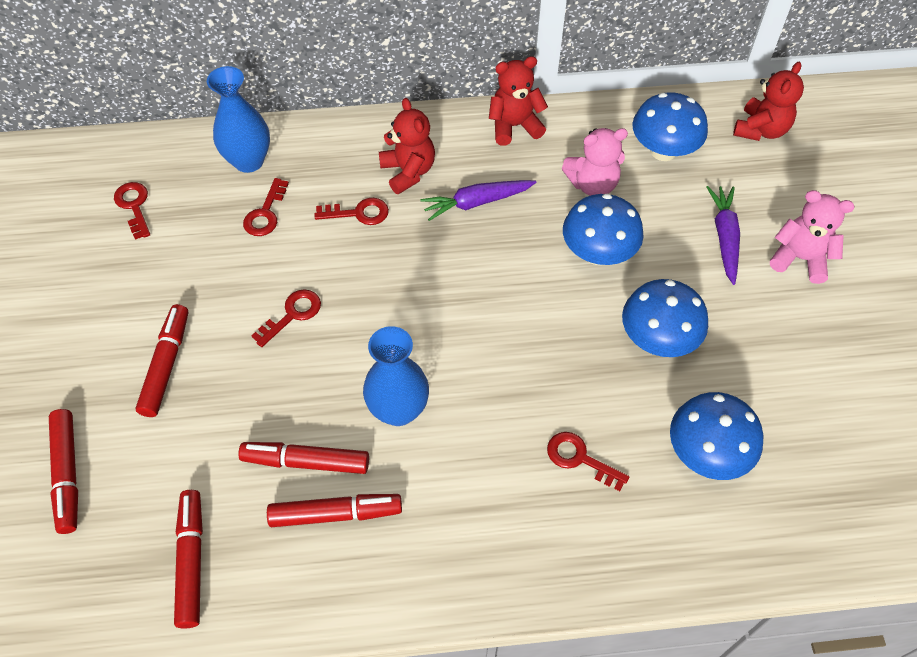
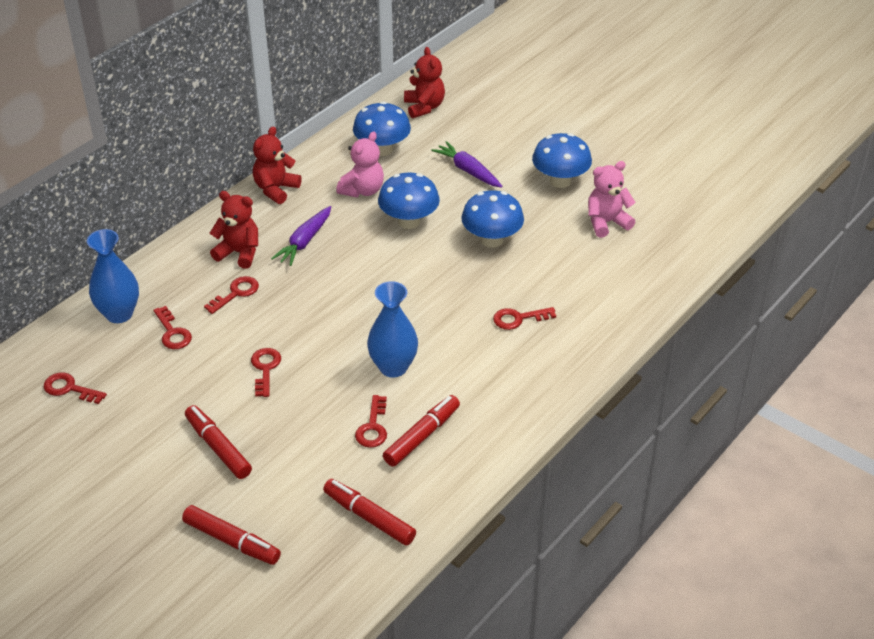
camera: 45 degrees left, 15 degrees down
red marker [238,442,369,474] -> red key [355,395,387,448]
blue mushroom [670,392,763,480] -> blue mushroom moved to [532,133,592,188]
pink teddy bear [770,190,855,284] -> pink teddy bear moved to [588,161,636,238]

